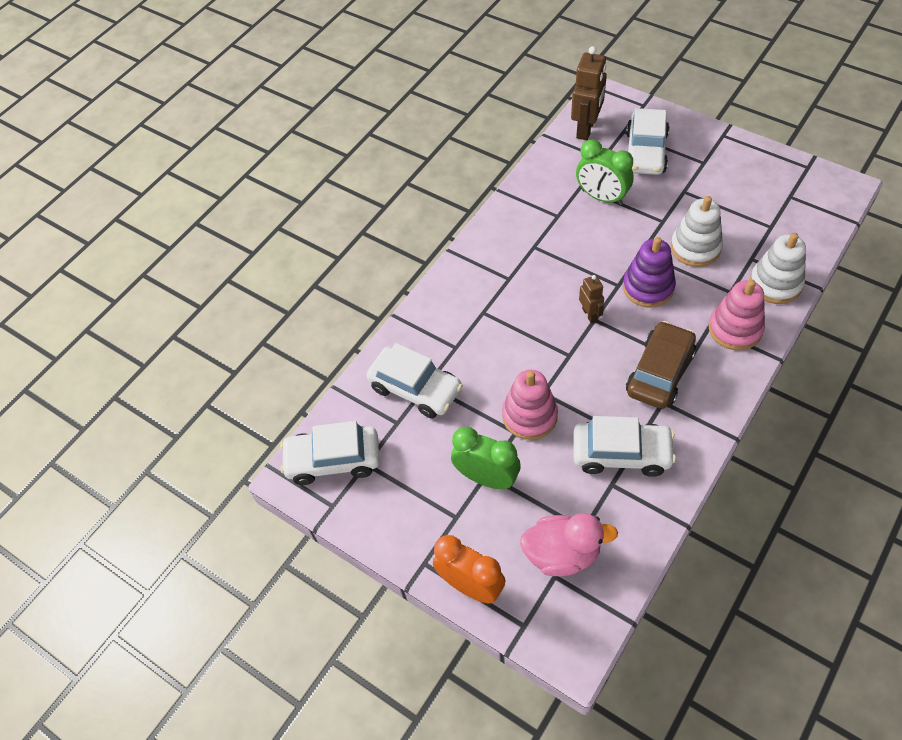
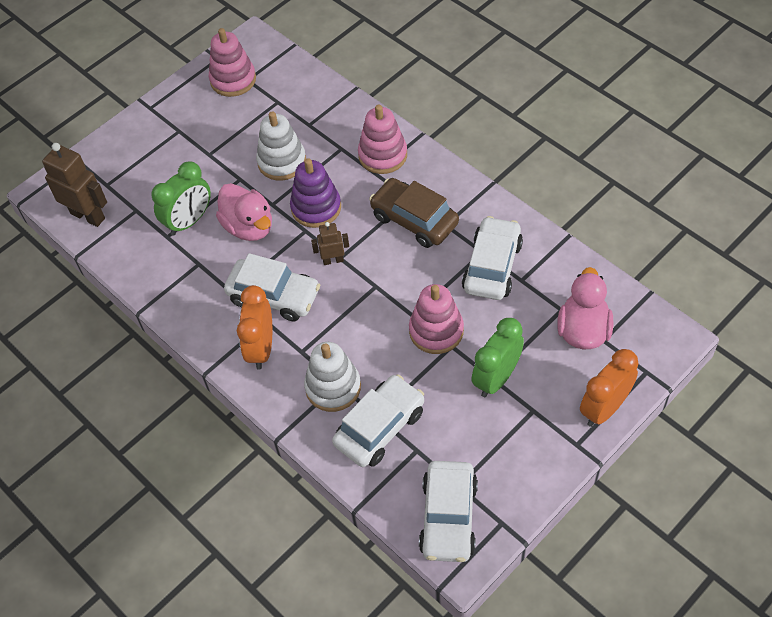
camera: 80 degrees left, 0 degrees up
white car [626,108,669,175] -> white car moved to [224,253,320,322]
white stacking toy [750,233,806,304] -> white stacking toy moved to [304,342,361,412]
none -> pink stacking toy [209,28,256,97]
none -> pink duck [216,183,272,241]
none -> orange clock [237,285,272,370]

